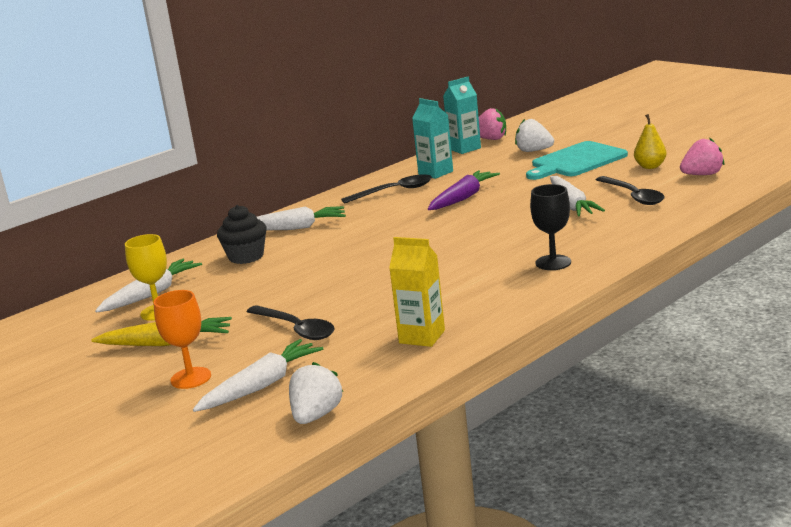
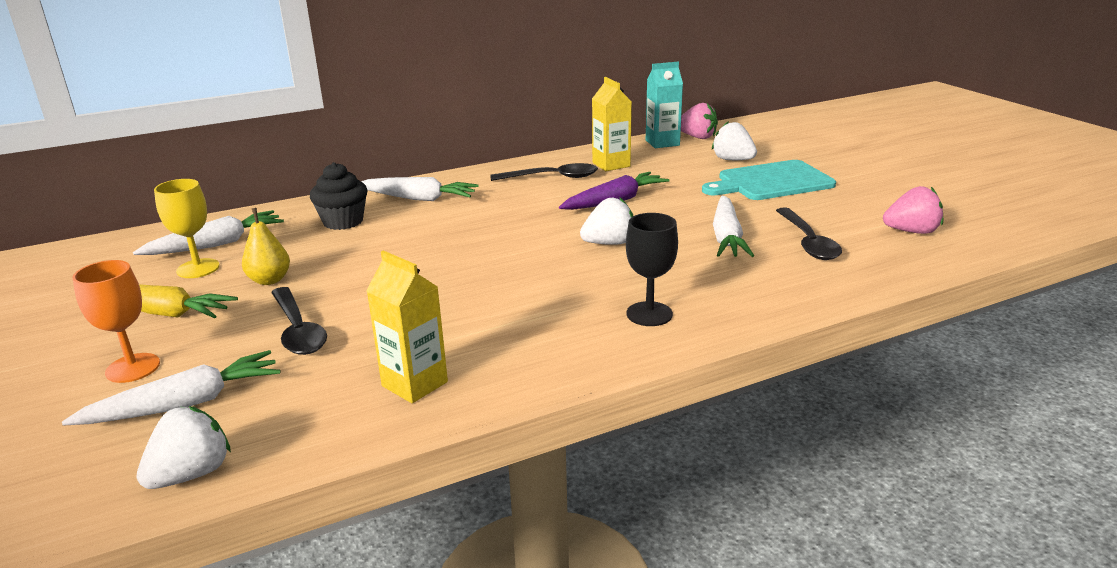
camera: 15 degrees right, 5 degrees up
turquoise carton [412,98,453,179] -> yellow carton [592,77,632,171]
yellow pear [634,114,667,169] -> yellow pear moved to [242,208,290,285]
none -> white strawberry [580,197,633,245]

